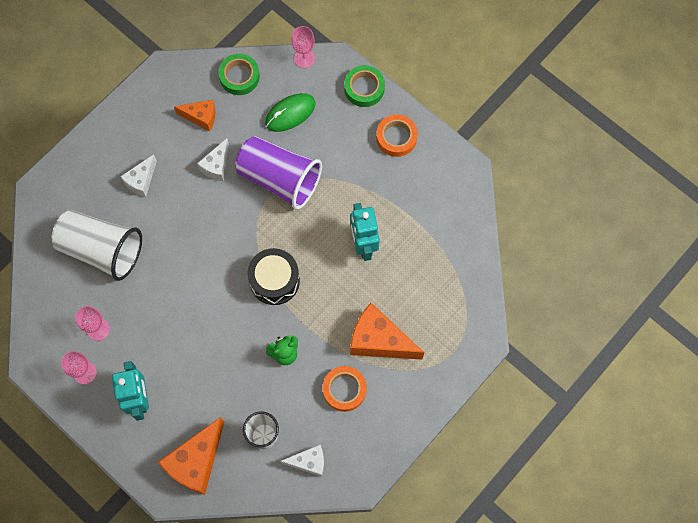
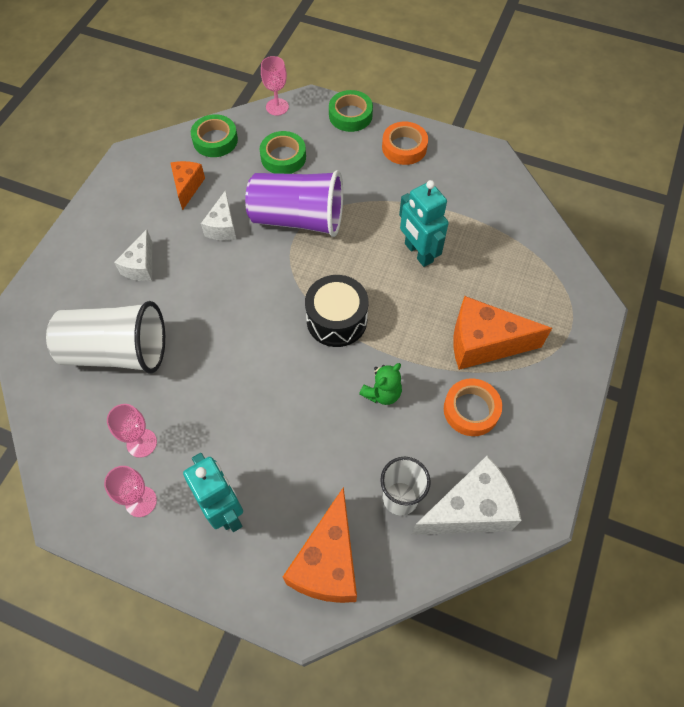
camera: 20 degrees left, 10 degrees down
orange cheese [174,100,215,131] -> orange cheese turned 75 degrees counterclockwise [171,161,205,210]
green mouse [265,93,315,132] -> green tape [260,131,306,174]
white cheese [280,444,324,477] -> white cheese [411,456,522,535], size x1.73

